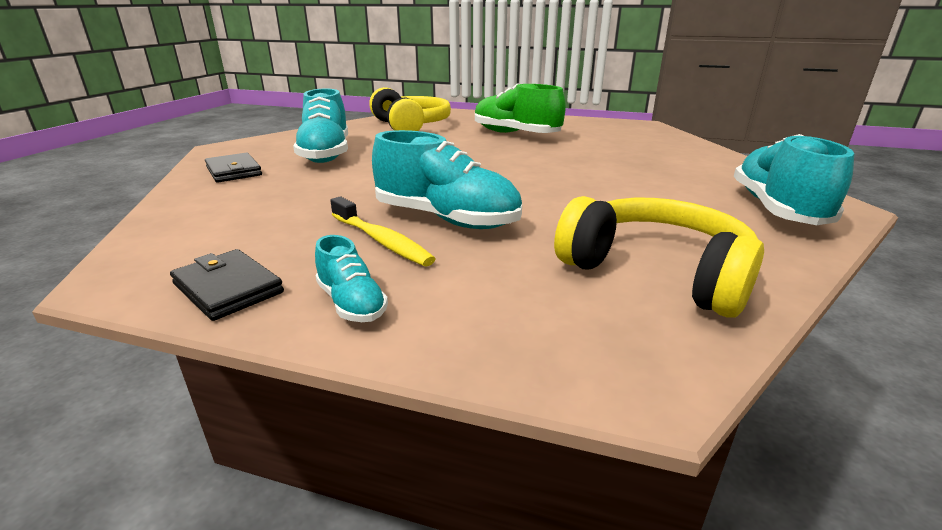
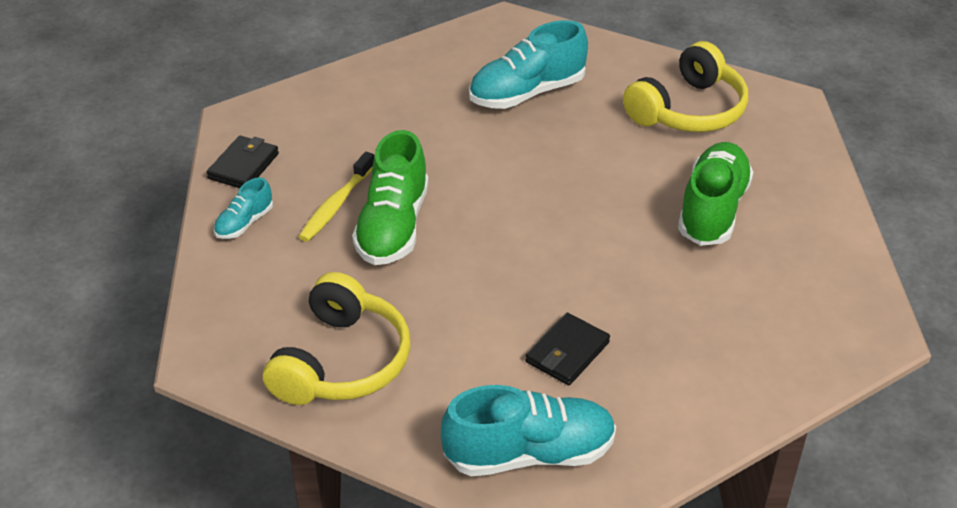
camera: 70 degrees right, 15 degrees up
black wallet [205,153,262,183] -> black wallet moved to [525,313,610,385]
turquoise shoe [372,130,522,229] -> green shoe [352,130,429,265]

